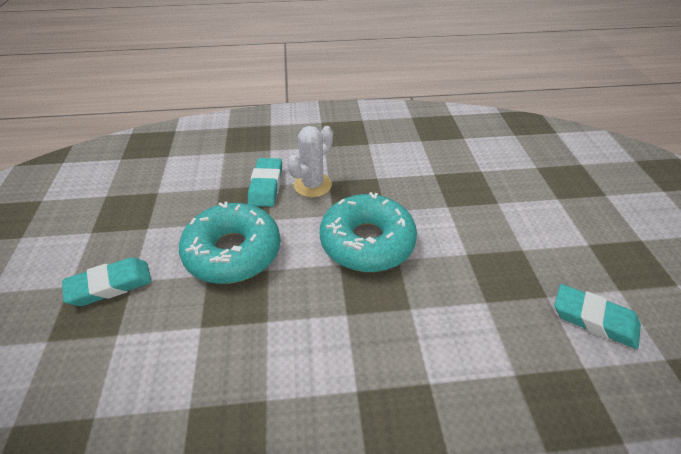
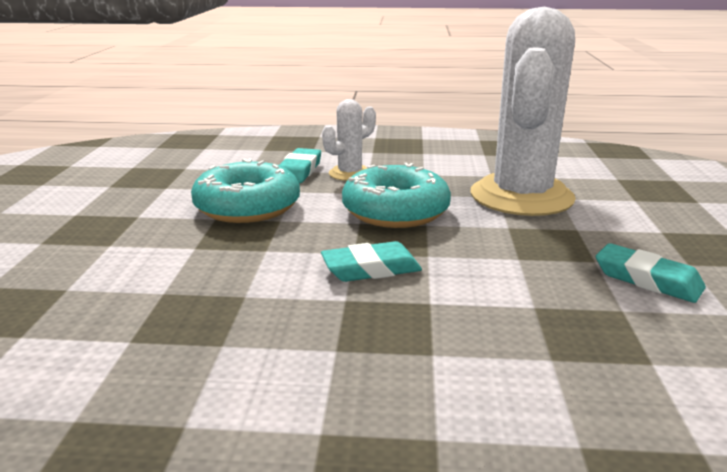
camera: 10 degrees right, 20 degrees down
turquoise eraser [62,257,151,306] -> turquoise eraser moved to [321,241,422,282]
none -> white cactus [471,7,576,216]

